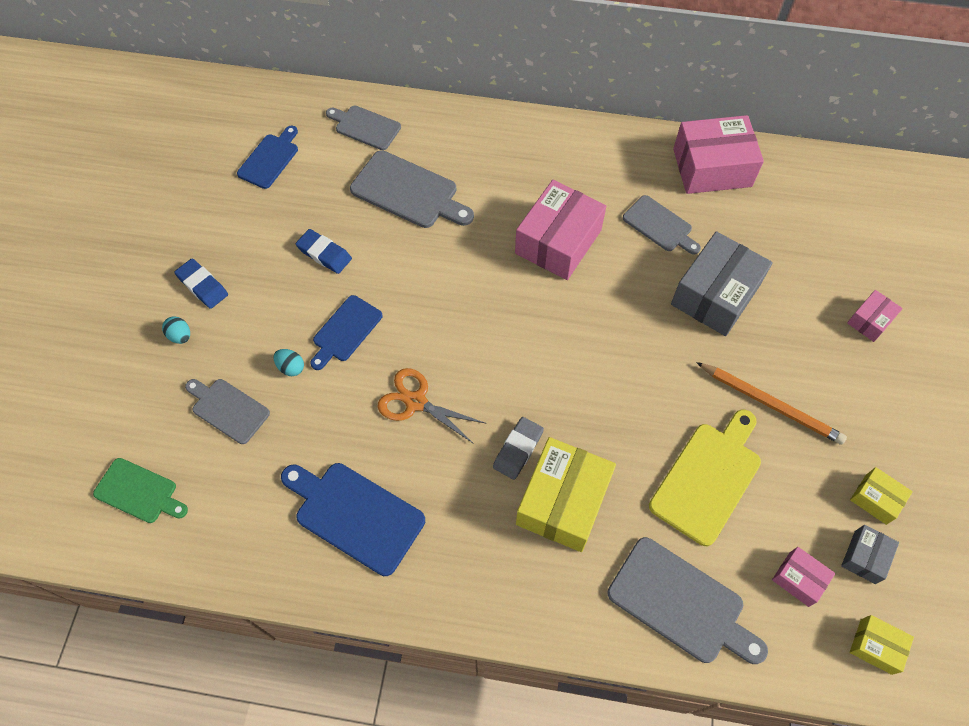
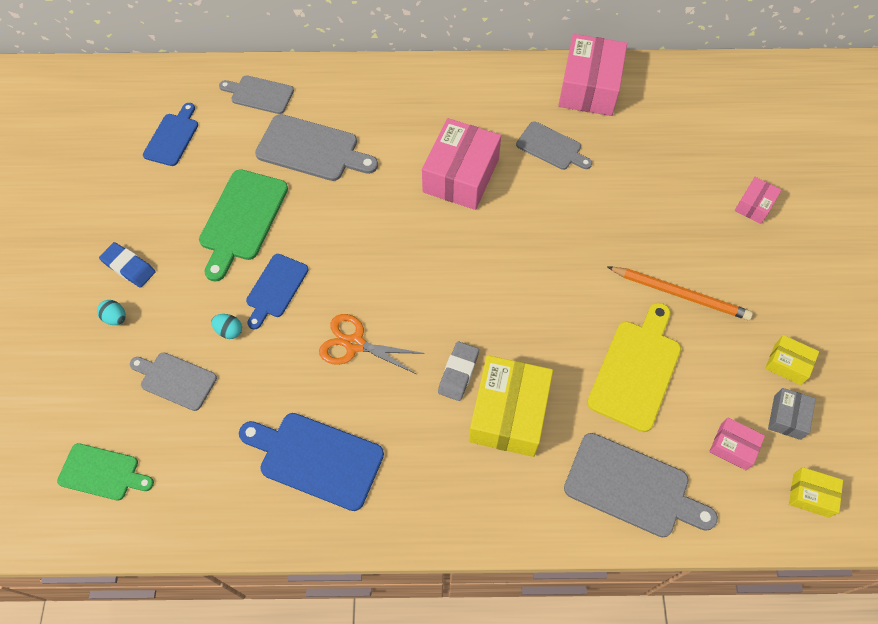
camera: 10 degrees left, 0 degrees up
blue eraser [296,229,352,274] -> green cutting board [199,169,288,281]
grey box [671,231,773,336] -> none
pink box [673,115,764,194] -> pink box turned 60 degrees counterclockwise [558,34,627,116]

